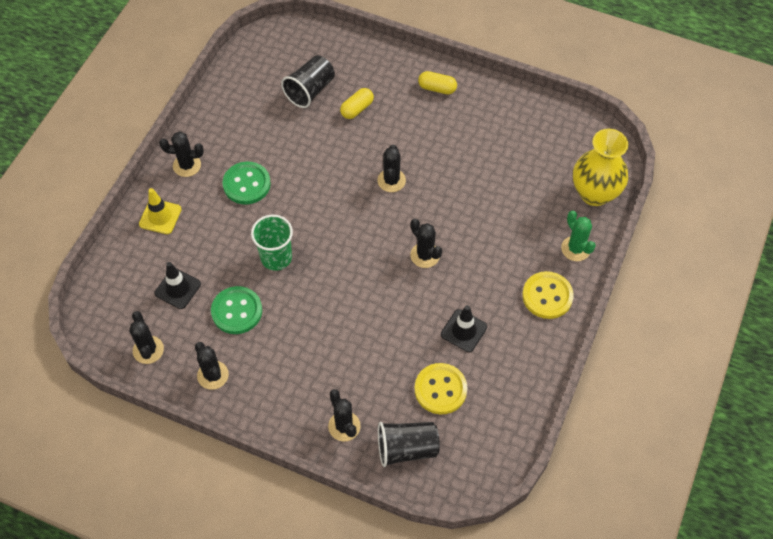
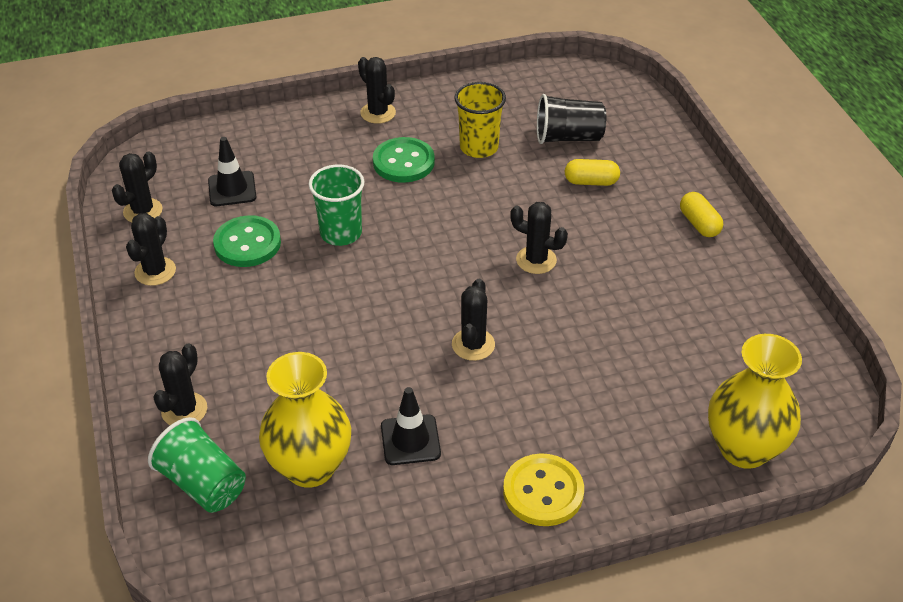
camera: 50 degrees right, 15 degrees down
yellow traffic cone [139,188,182,234] -> none
black cactus [377,145,406,192] -> black cactus turned 60 degrees clockwise [510,202,568,274]
black cup [378,422,440,467] -> green cup [148,417,246,513]
yellow button [415,363,467,414] -> yellow vase [259,352,351,488]
green cactus [561,211,596,261] -> none
none -> yellow cup [454,82,506,158]

